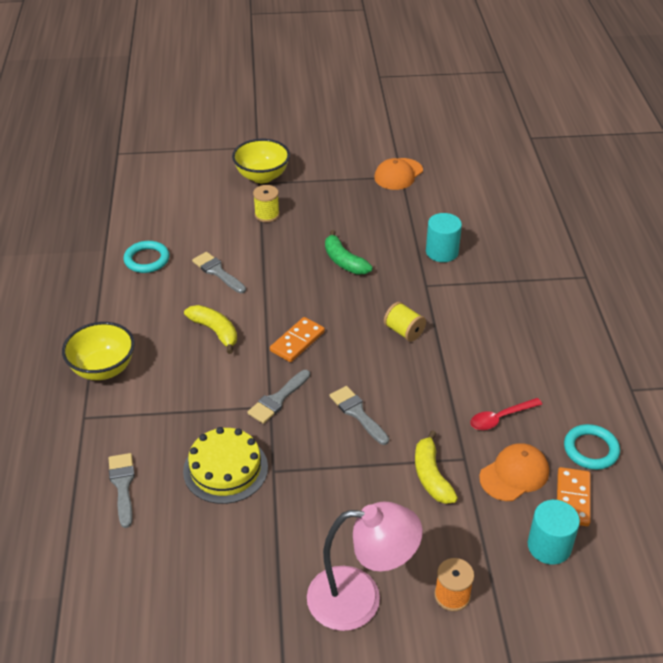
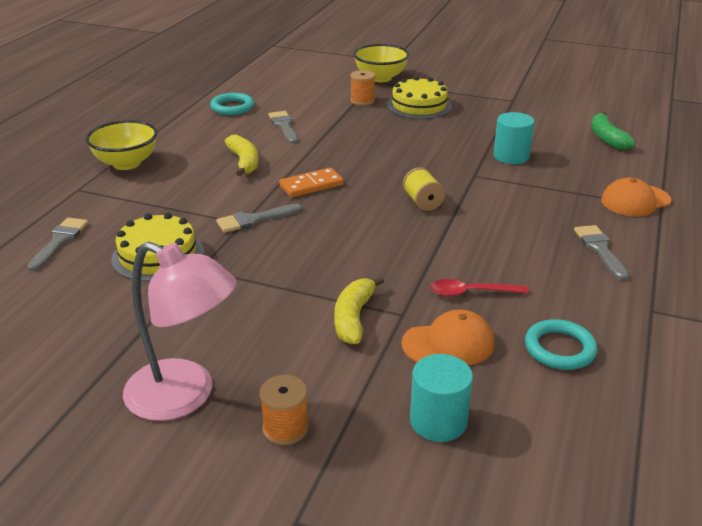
camera: 25 degrees right, 10 degrees down
yellow spool [253,185,280,222] -> orange spool [350,70,375,106]
green banana [325,230,373,275] -> green banana moved to [591,112,635,150]
grey brush [329,386,389,445] -> grey brush moved to [574,225,629,281]
orange cap [374,158,423,190] -> orange cap moved to [601,177,671,217]
orange domino [557,467,590,526] -> none
none -> yellow cake [387,76,452,119]

